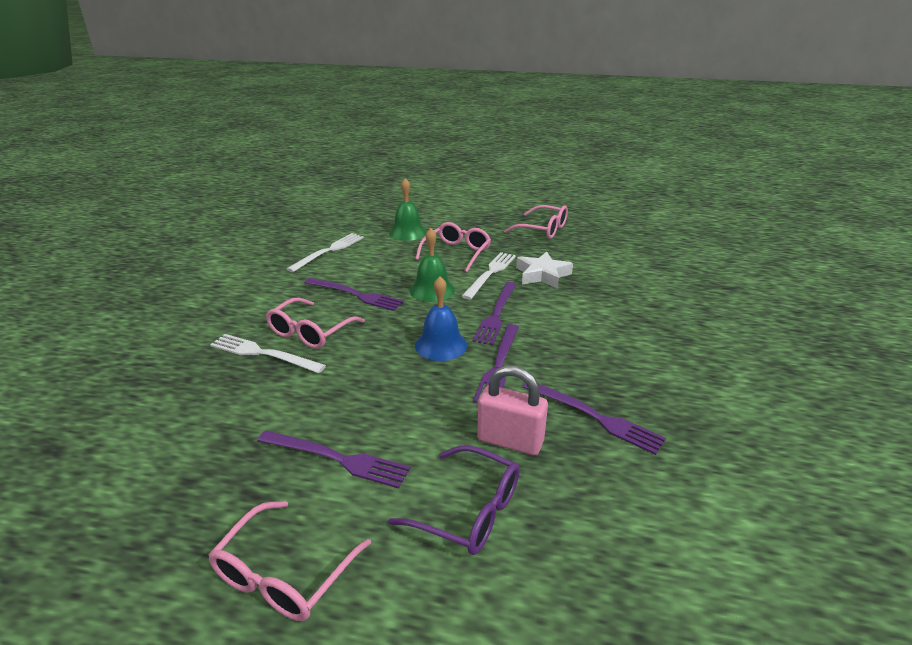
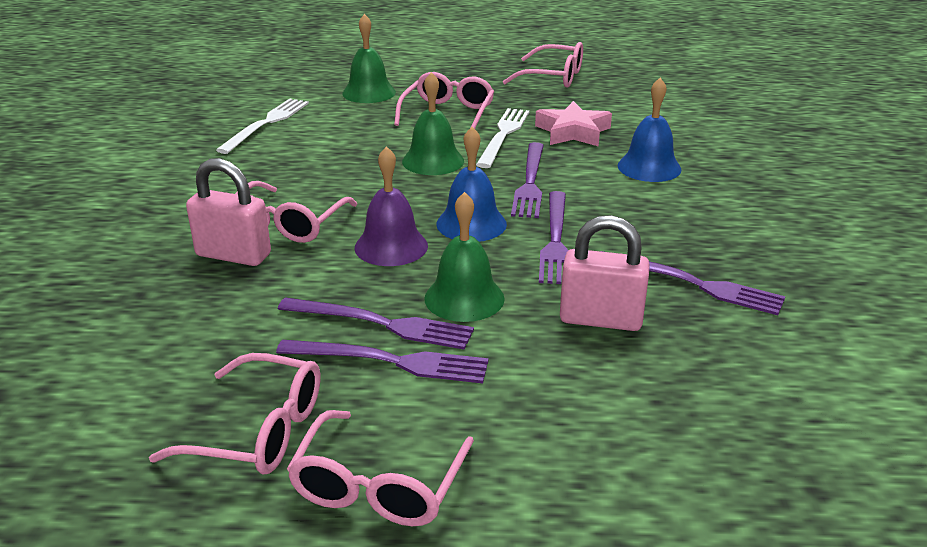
camera: 10 degrees left, 0 degrees up
white fork [210,334,326,373] -> pink padlock [186,158,271,266]
purple fork [304,278,404,311] -> purple fork moved to [278,297,474,350]
purple glasses [388,445,520,555] -> none
white star [516,252,573,289] -> pink star [535,101,612,147]
none -> pink glasses [149,353,320,474]
none -> purple bell [355,146,428,266]
none -> green bell [424,192,505,322]
none -> blue bell [618,78,681,182]

